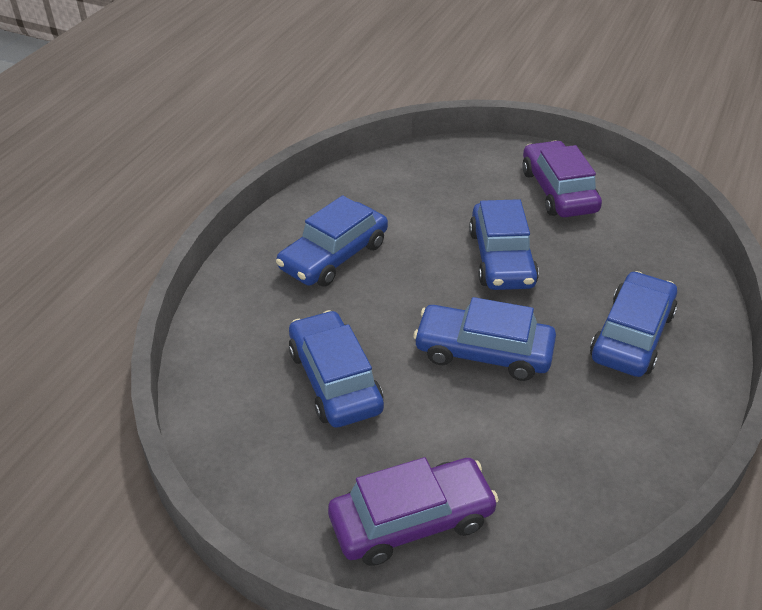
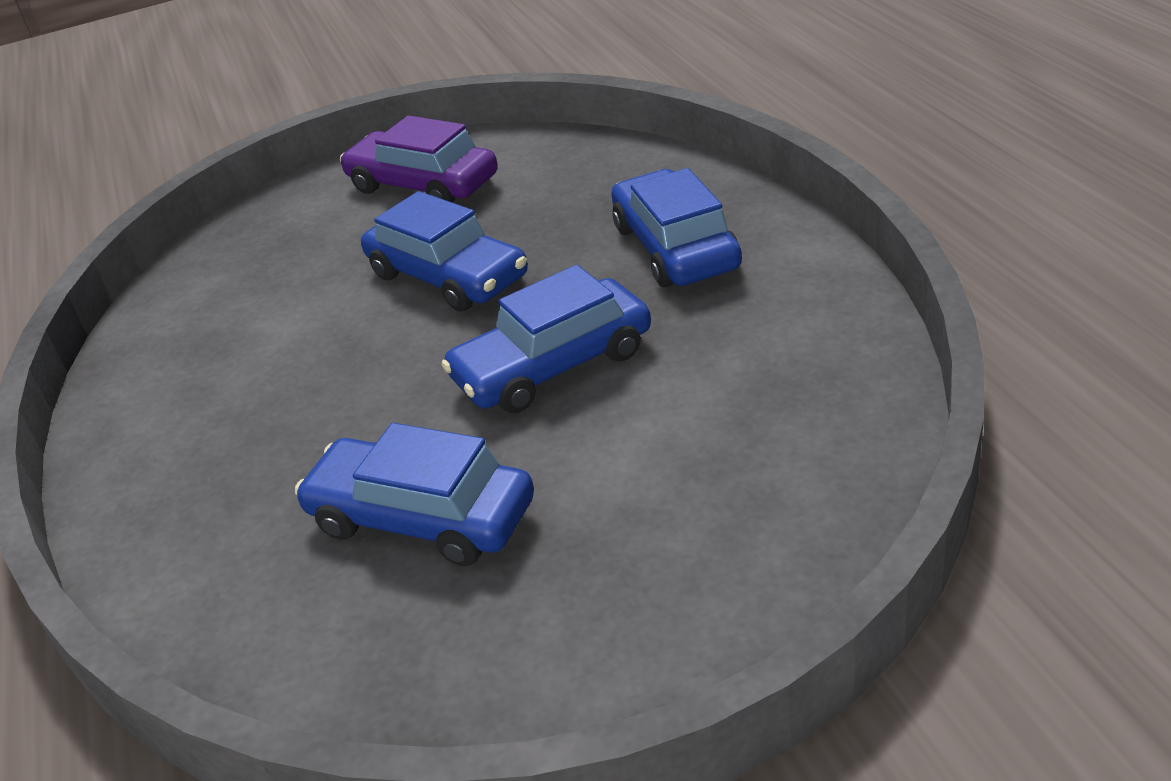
camera: 40 degrees left, 5 degrees down
blue car [276,196,388,286] -> none
purple car [328,457,499,566] -> none

